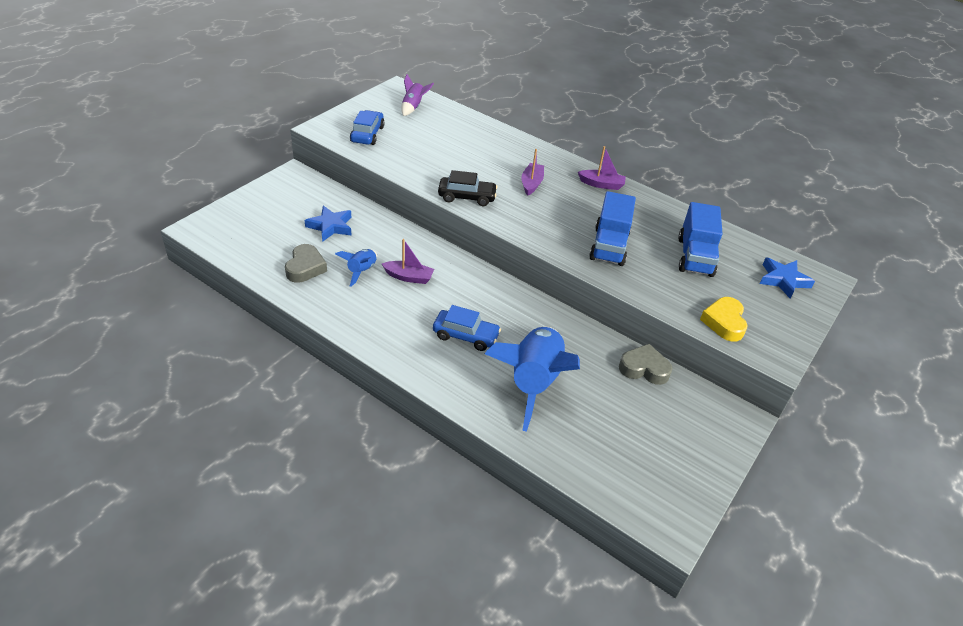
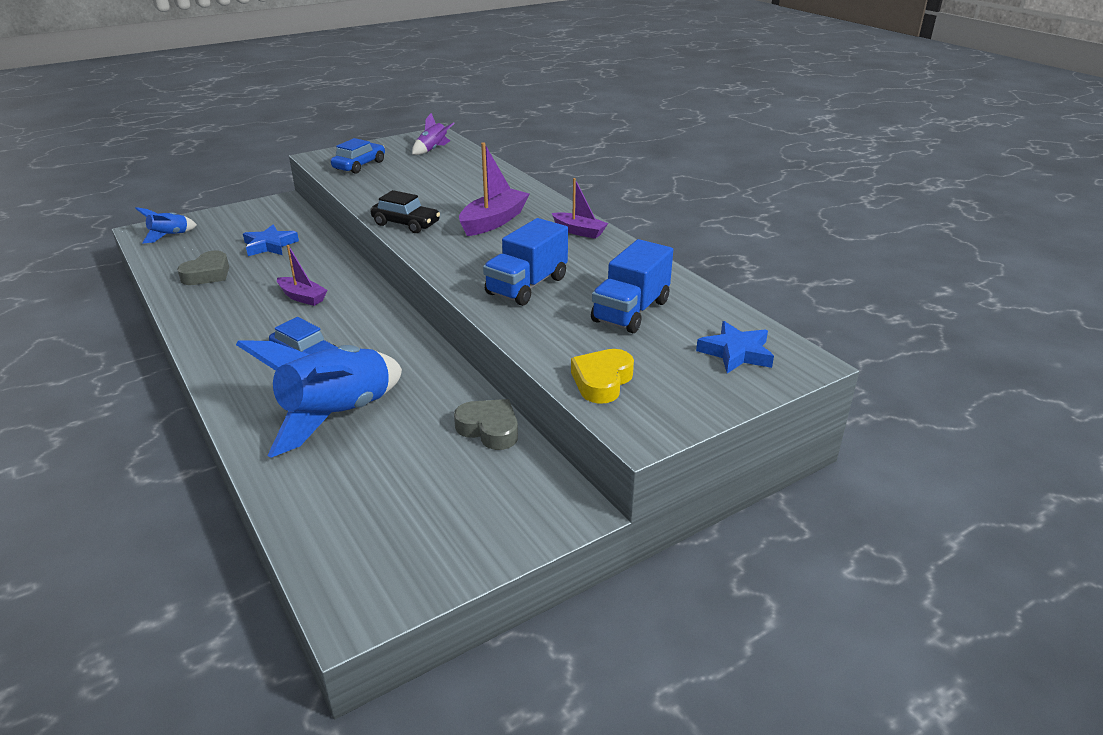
camera: 25 degrees right, 10 degrees down
blue rocket [335,249,377,287] -> blue rocket moved to [135,207,197,243]
purple boat [521,149,544,196] -> purple boat [459,142,529,236], size x1.57

